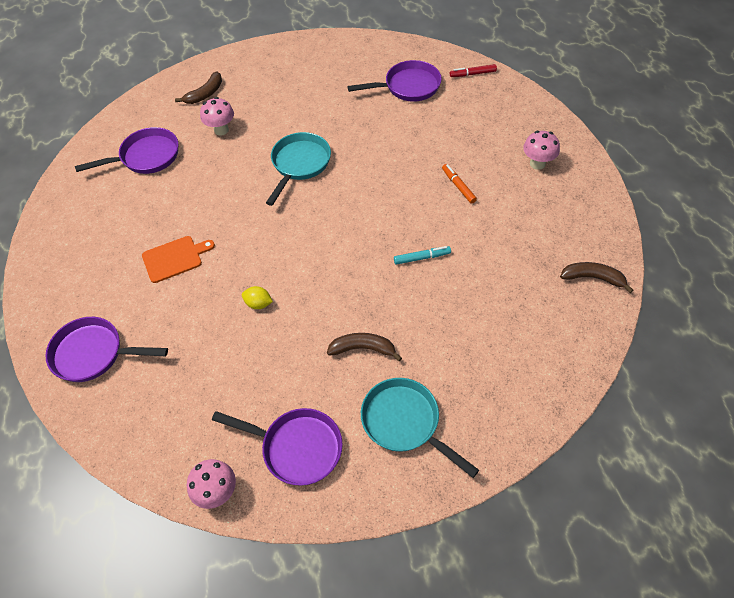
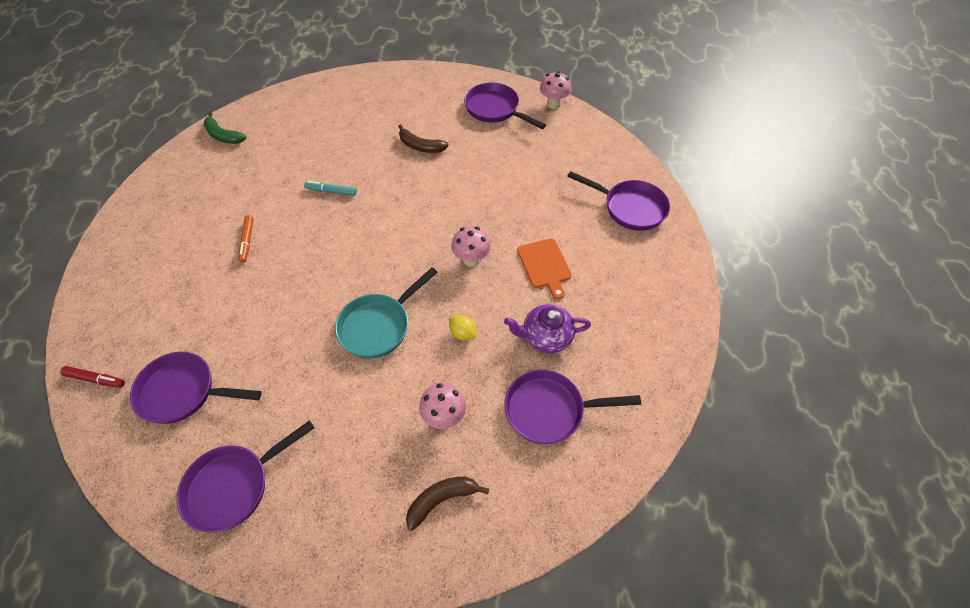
camera: 160 degrees left, 0 degrees up
orange cutting board [142,236,215,283] -> orange cutting board turned 105 degrees counterclockwise [517,239,572,300]
yellow lemon [242,286,273,309] -> yellow lemon moved to [449,315,477,341]
turquoise pan [361,378,479,478] -> none
pink mushroom [523,130,560,170] -> pink mushroom moved to [451,226,491,267]
brown banana [560,262,633,293] -> green banana [204,112,246,144]
none -> purple pan [177,420,314,533]
none -> purple teapot [504,304,591,353]

